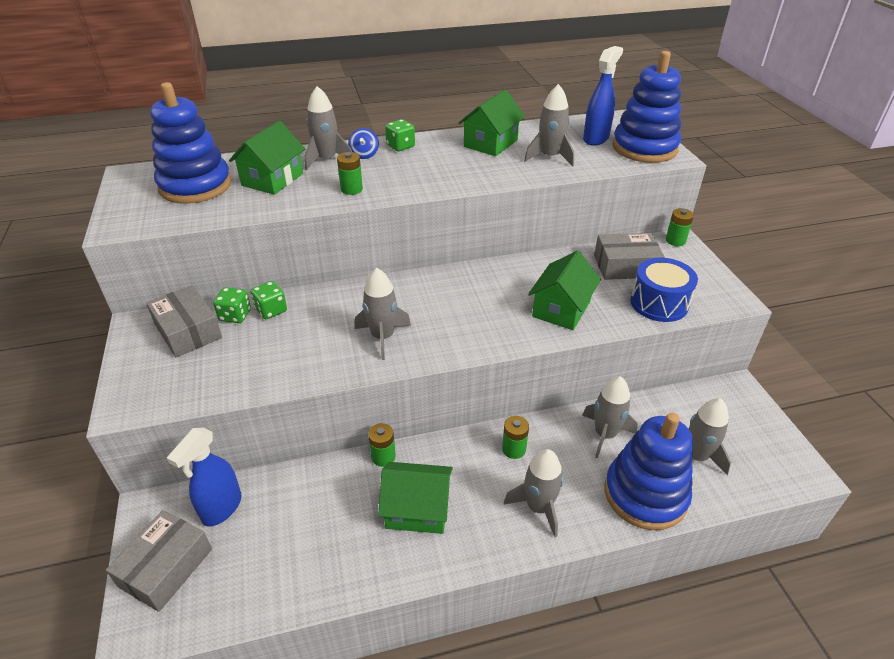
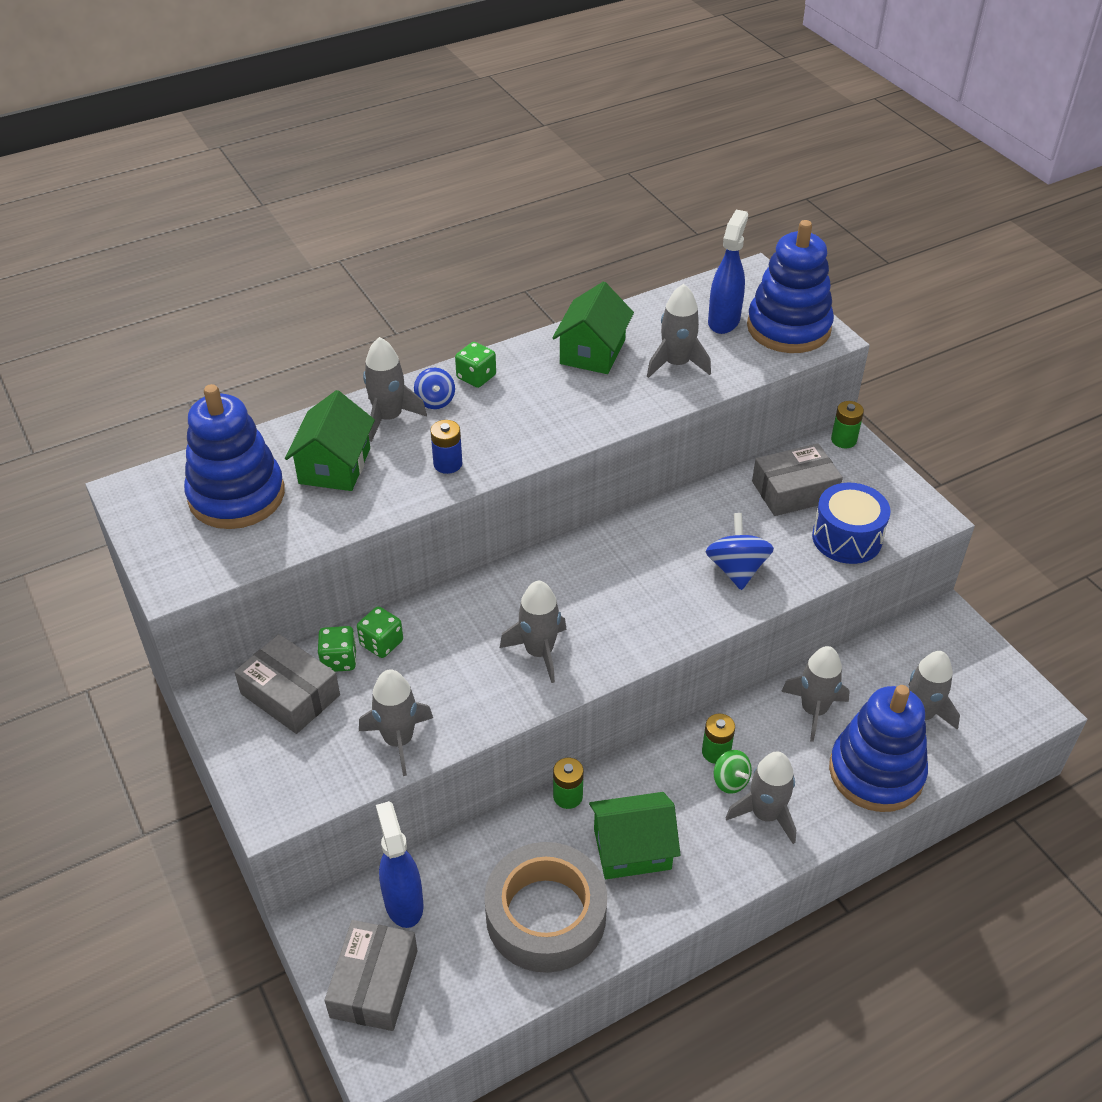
camera: 15 degrees left, 5 degrees up
blue spray bottle [167,428,241,526] -> blue spray bottle turned 150 degrees clockwise [376,801,424,928]
green battery [337,152,363,195] -> blue battery [430,420,462,474]
green house [528,251,601,330] -> blue spinning top [706,513,774,590]
none -> grey rocket [359,669,433,776]
none -> grey tape [484,842,607,973]
none -> green spinning top [714,750,752,794]

